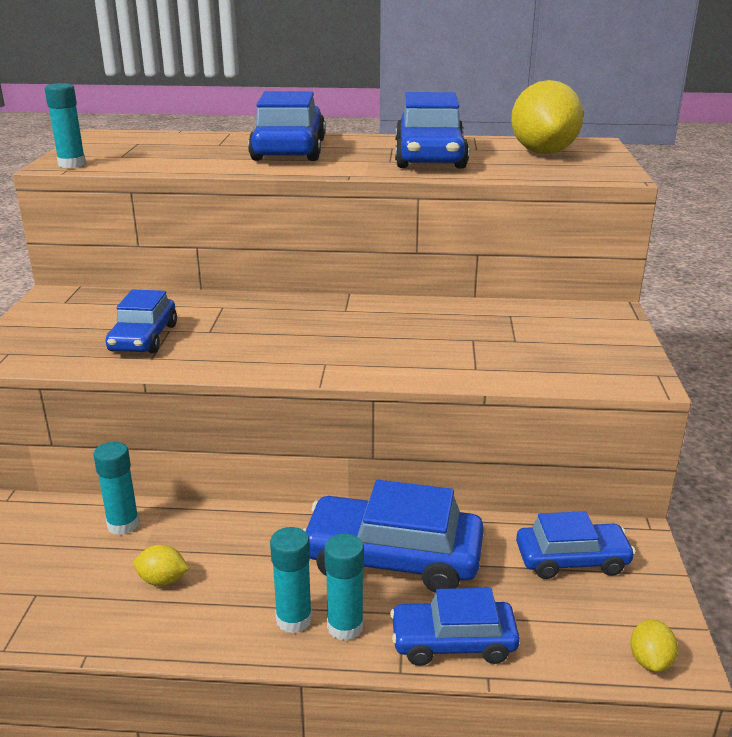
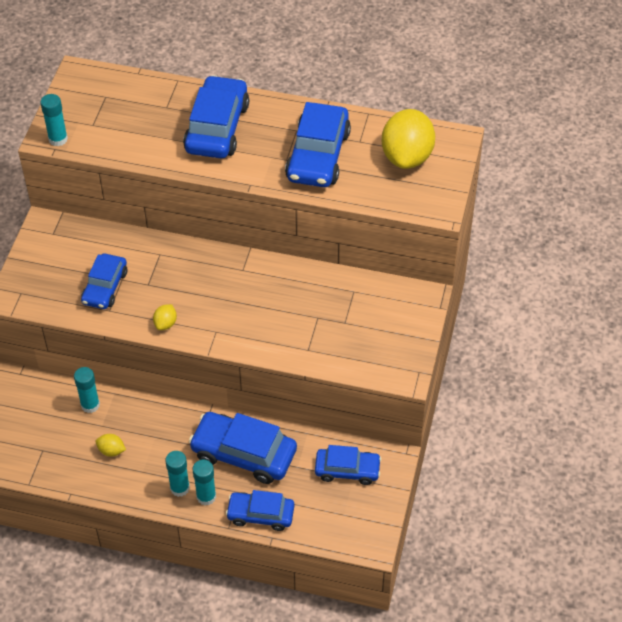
camera: 10 degrees right, 25 degrees up
yellow lemon [630,620,678,672] -> yellow lemon moved to [153,304,177,330]

